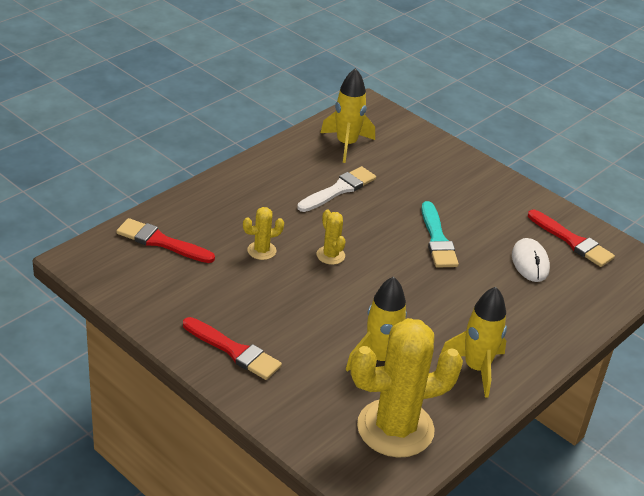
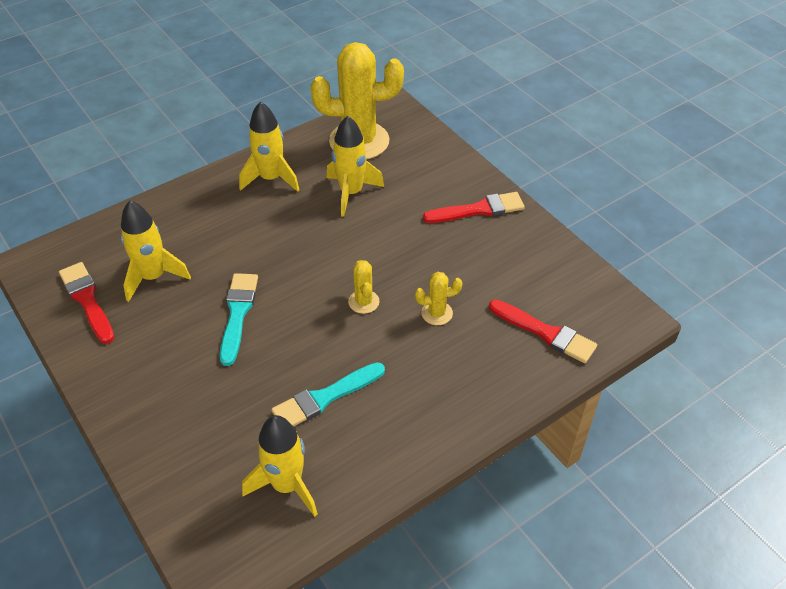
camera: 165 degrees left, 10 degrees up
red brush [183,317,282,380] -> red brush turned 120 degrees clockwise [423,192,525,223]
white brush [297,166,376,212] -> turquoise brush [271,362,385,427]
white mouse [512,238,550,282] -> yellow rocket [121,200,191,302]

